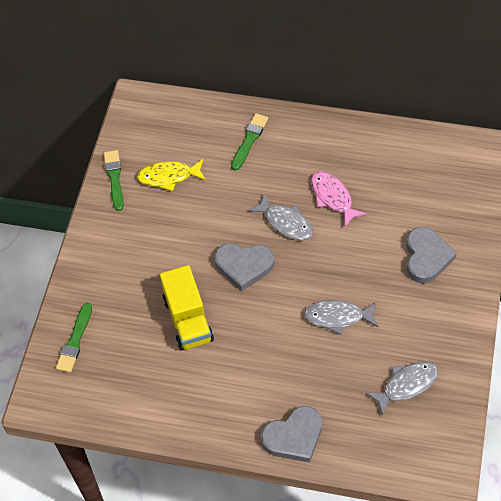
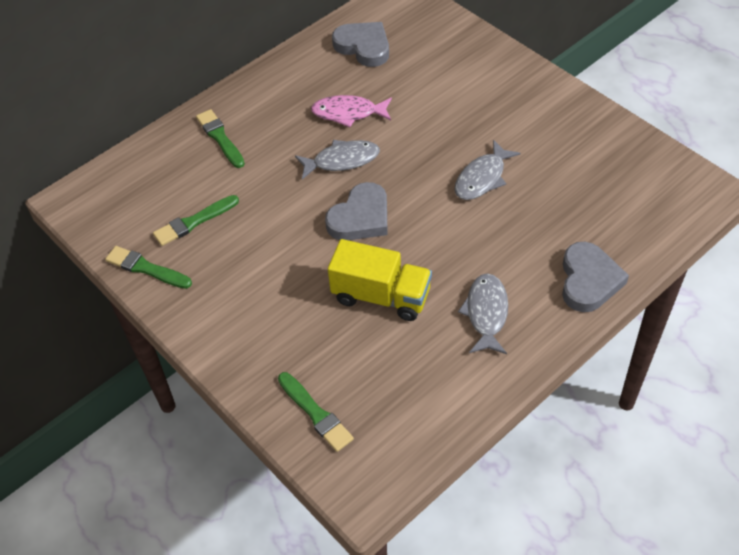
camera: 55 degrees left, 5 degrees down
yellow fish [137,159,206,191] -> green brush [153,195,239,246]
grey fish [365,361,438,416] -> grey fish moved to [458,273,508,354]
grey heart [406,227,457,284] -> grey heart moved to [332,22,389,67]

